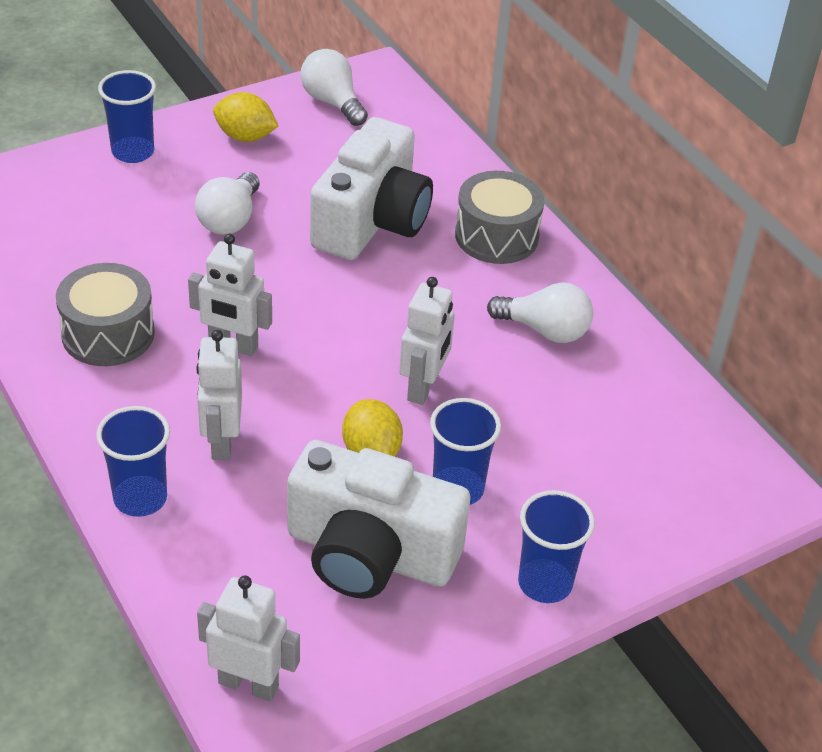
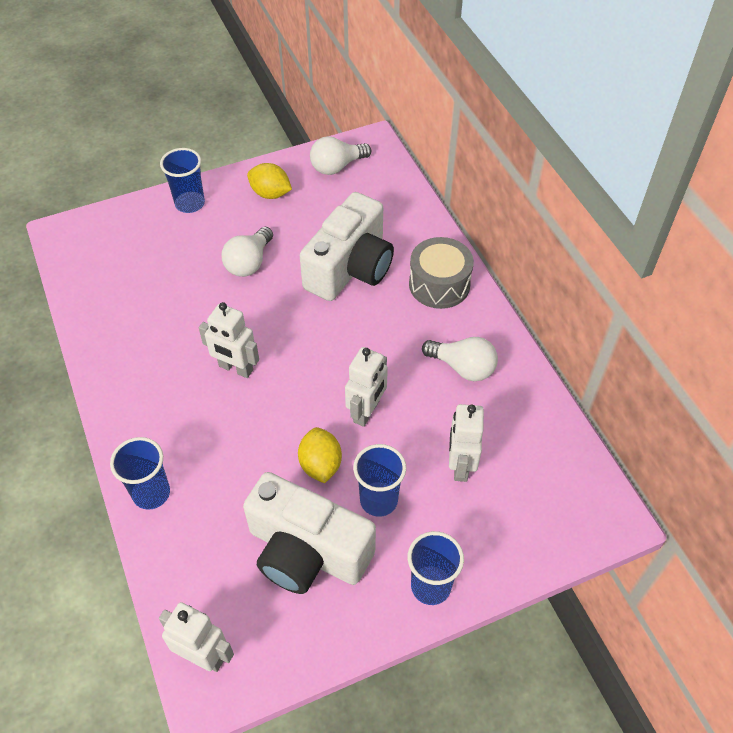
camera: 10 degrees right, 10 degrees up
grey drum [56,263,155,366] -> none
white robot [196,330,242,460] -> white robot moved to [449,404,484,482]
white light bulb [301,49,368,126] -> white light bulb turned 90 degrees counterclockwise [310,136,371,175]

